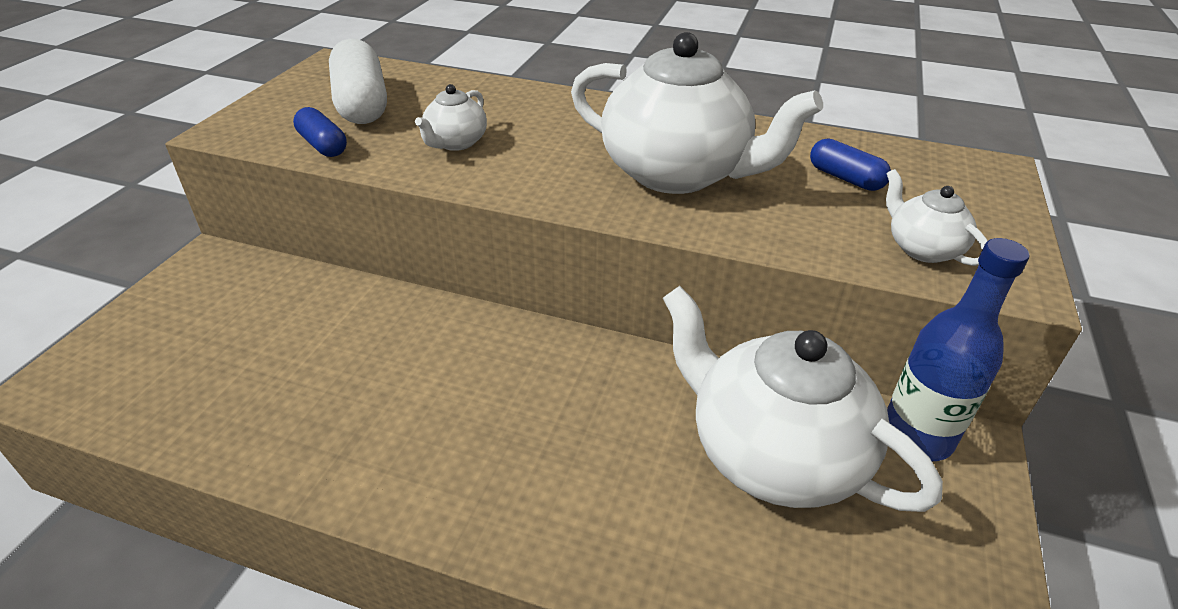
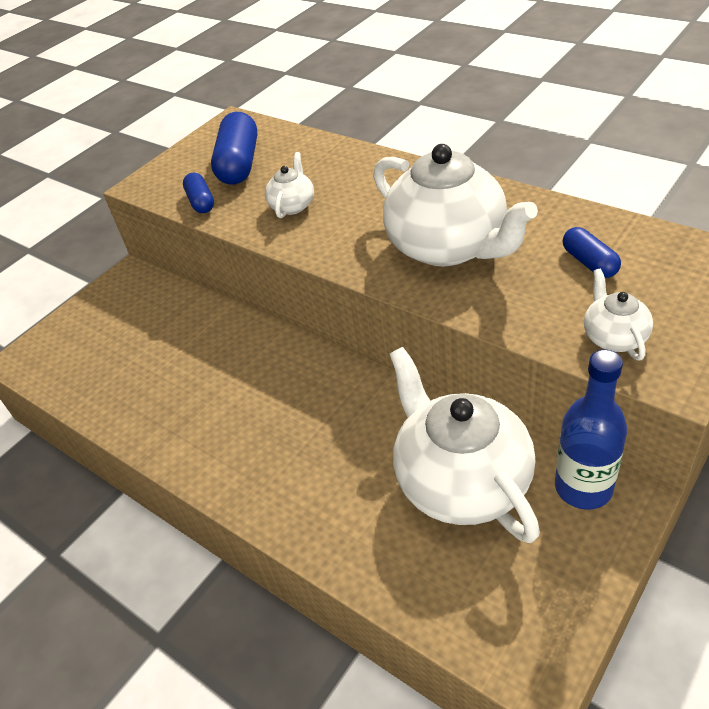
camera: 25 degrees right, 5 degrees up
white capsule [329,39,387,124] -> blue capsule [211,112,257,185]
white teapot [415,84,487,151] -> white teapot turned 150 degrees clockwise [265,152,314,218]

